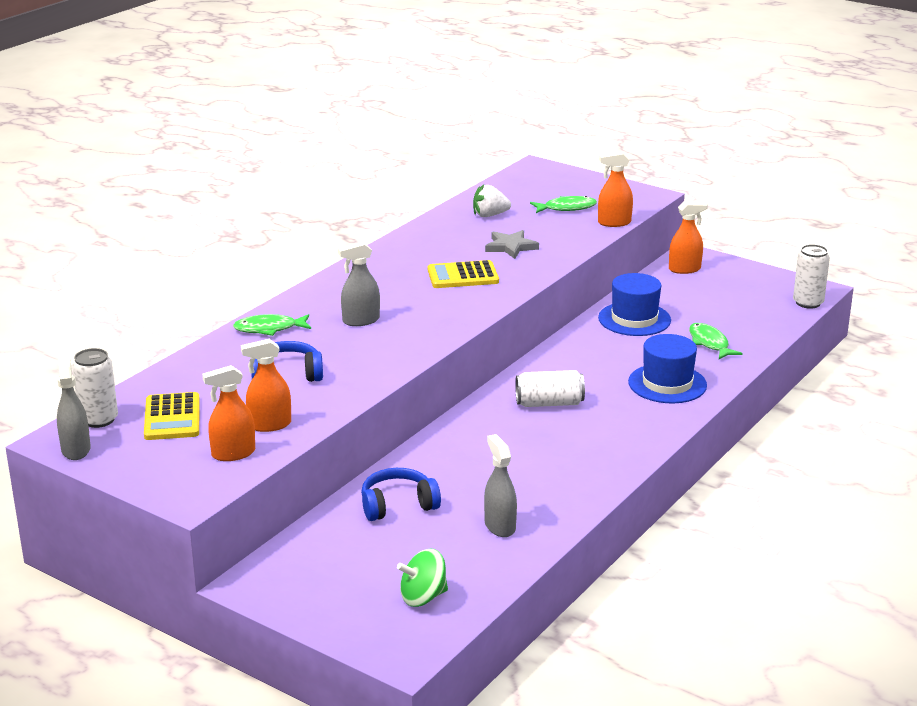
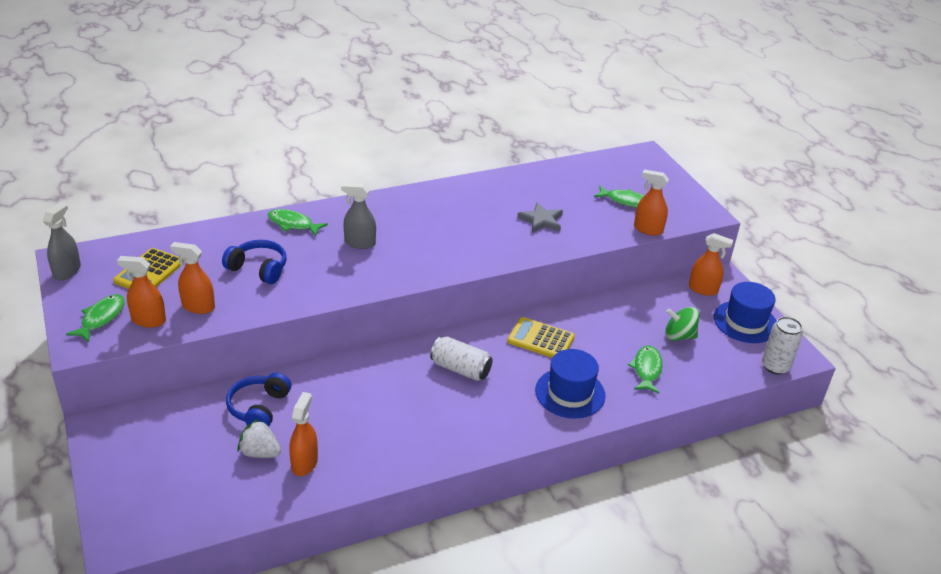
camera: 30 degrees right, 10 degrees up
white can [72,348,118,428] -> none
blue headphones [361,468,441,521] -> blue headphones turned 90 degrees counterclockwise [226,373,291,427]
green spinning top [397,549,448,607] -> green spinning top moved to [665,307,700,341]
yellow calculator [428,260,499,288] -> yellow calculator moved to [507,317,575,358]
white strawberry [473,184,511,217] -> white strawberry moved to [237,419,281,458]
grey spray bottle [484,434,517,537] -> orange spray bottle [289,392,318,476]
blue hat [598,273,671,336] -> blue hat moved to [714,282,777,343]
none -> green fish [66,294,125,342]

